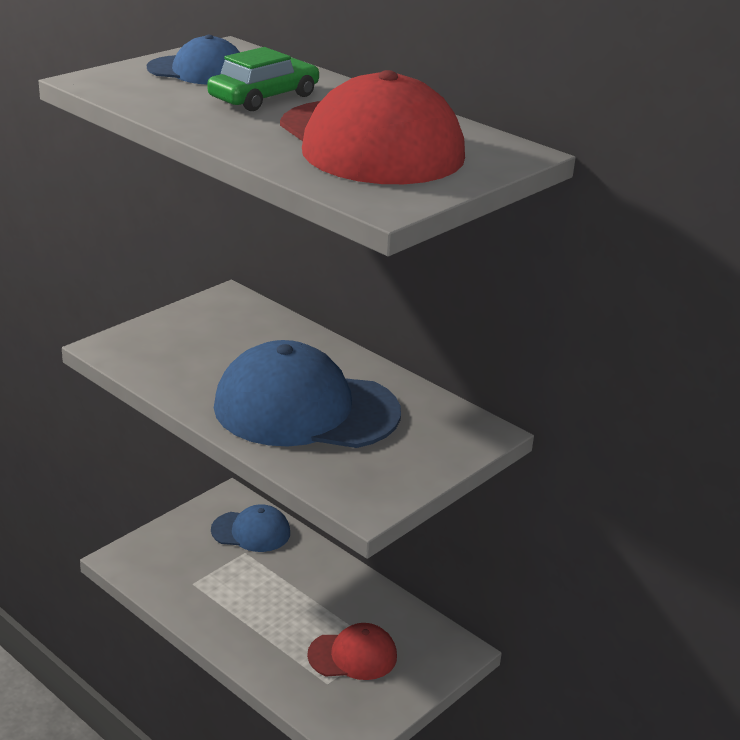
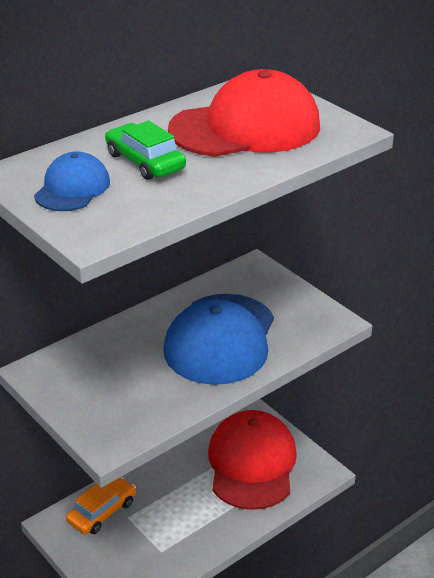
camera: 80 degrees left, 5 degrees up
blue cap [211,504,290,552] -> orange car [66,477,136,535]
red cap [307,623,397,680] -> red cap [208,410,297,510], size x1.91

